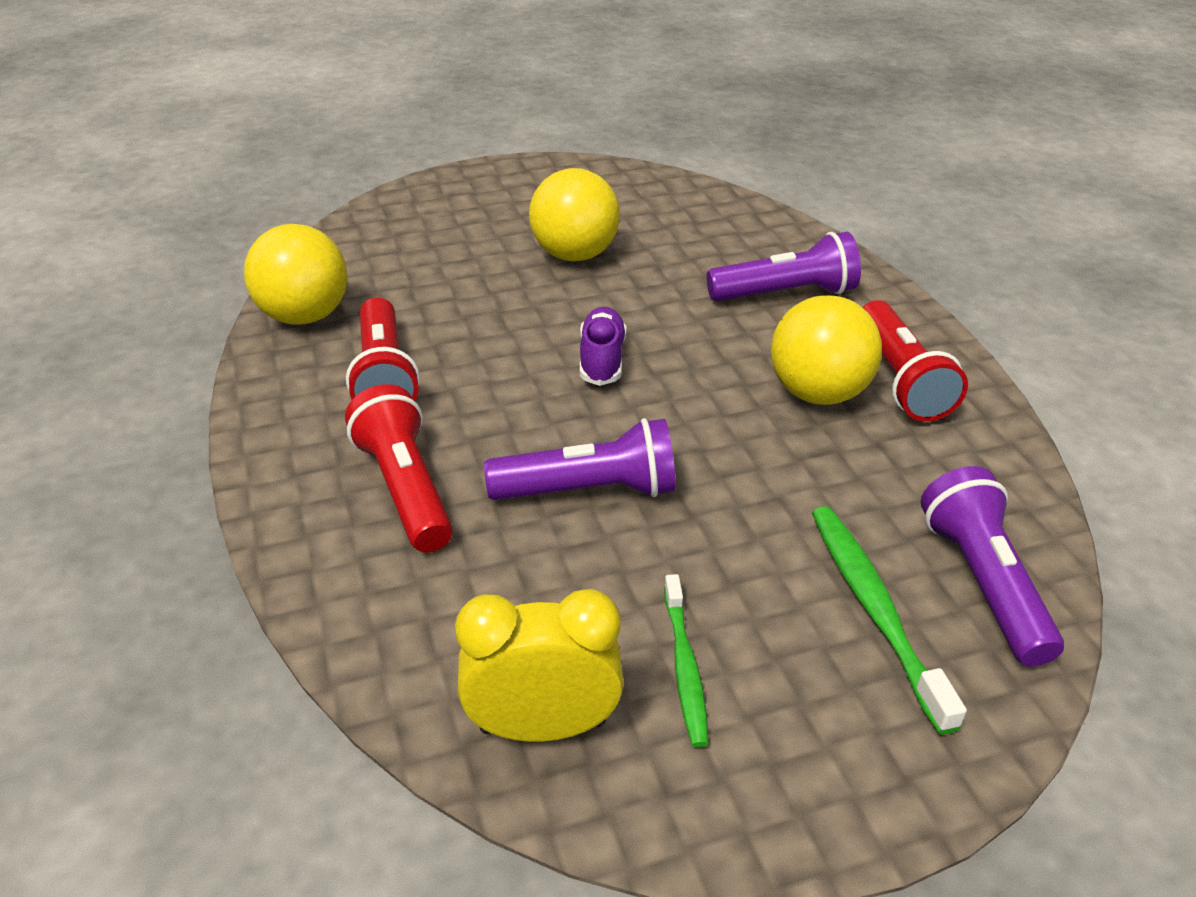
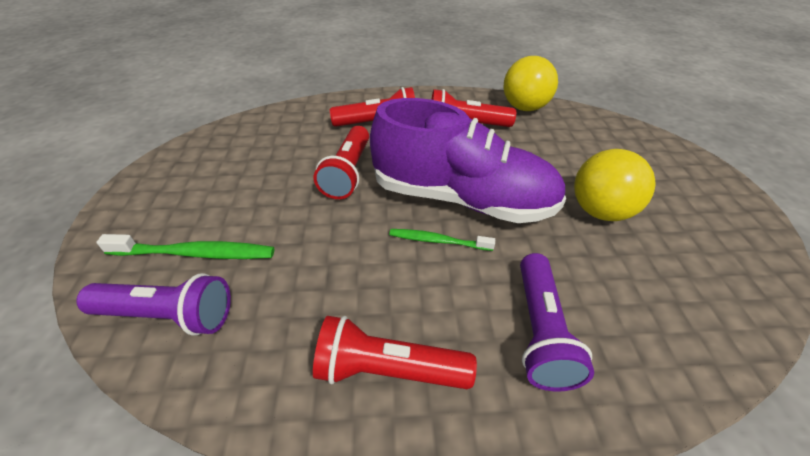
camera: 105 degrees right, 5 degrees up
yellow clock [455,589,624,742] -> none
purple flashlight [484,418,676,500] -> red flashlight [314,126,369,199]
purple shoe [580,307,626,386] -> purple shoe [370,98,566,223], size x2.48
green toothbrush [664,574,709,747] -> green toothbrush moved to [389,229,495,251]
yellow ball [771,295,882,405] -> none

